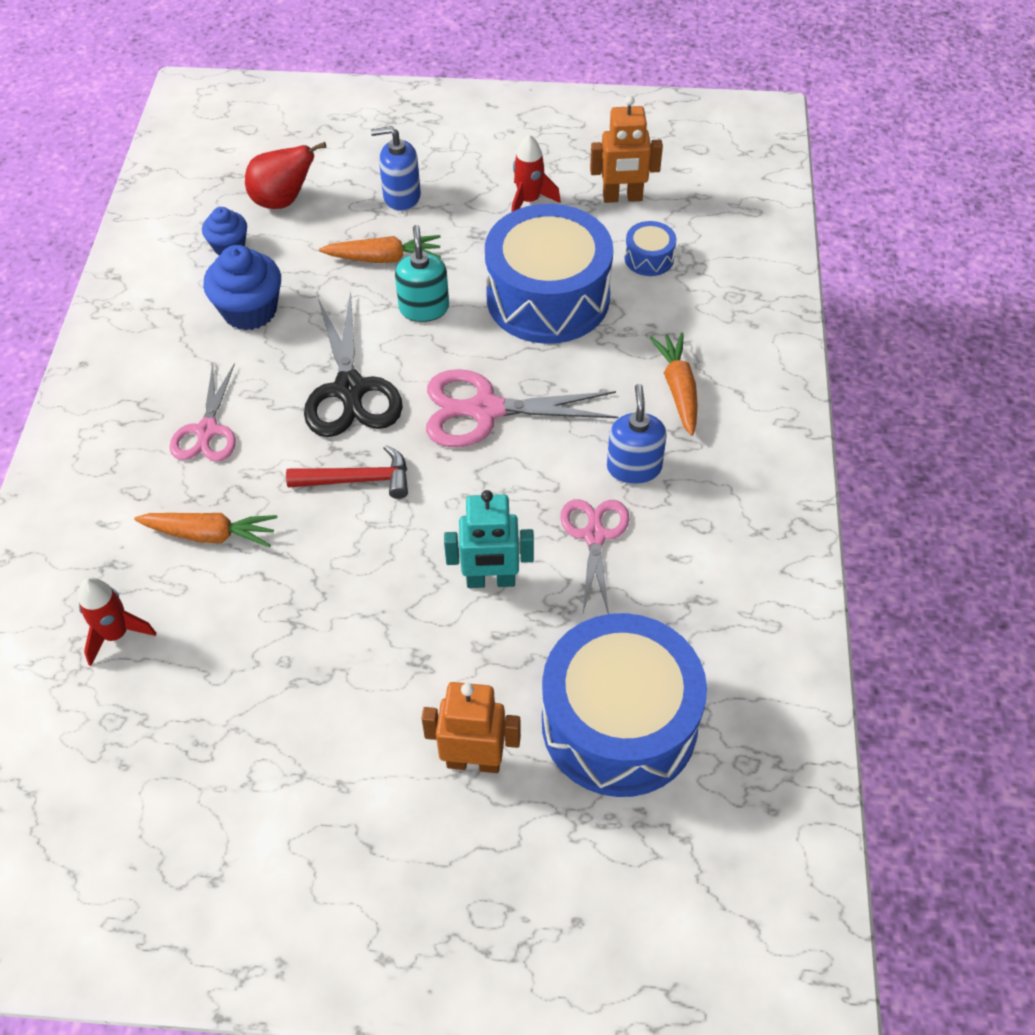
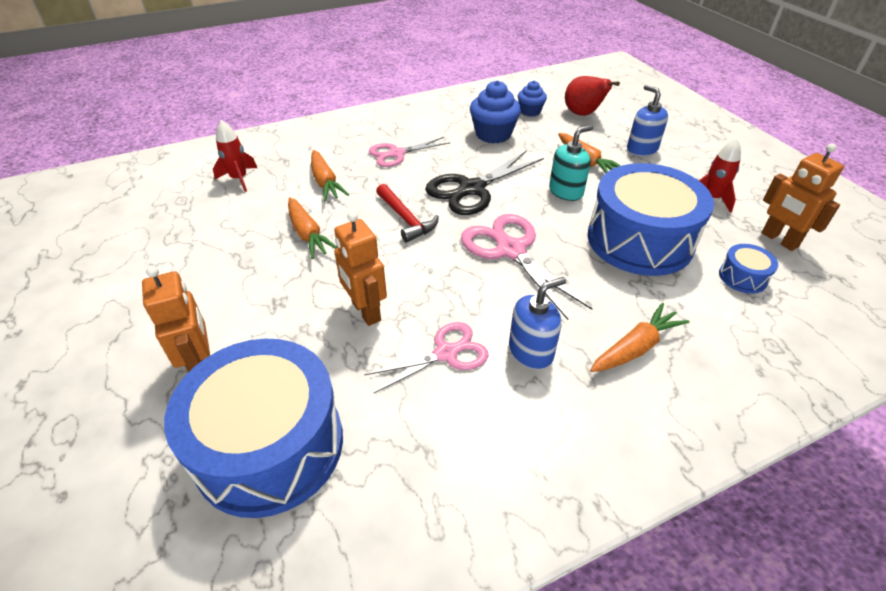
camera: 60 degrees right, 10 degrees down
turquoise robot [444,490,534,588] -> orange robot [334,211,387,326]
none -> orange carrot [288,197,337,259]

